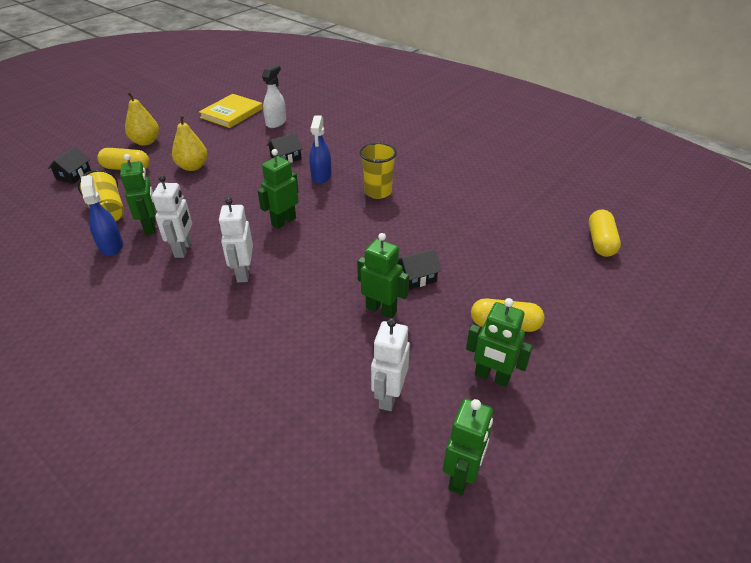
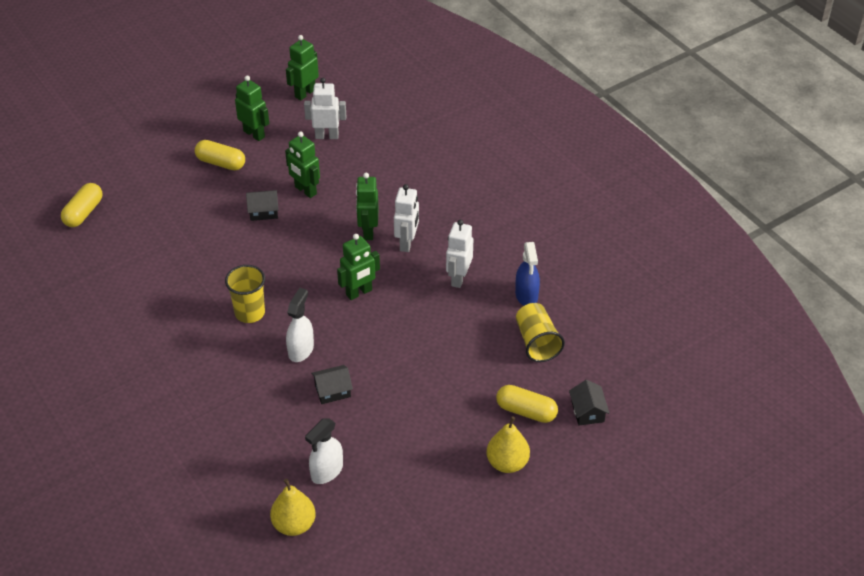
camera: 165 degrees left, 5 degrees up
black house [48,147,91,184] -> black house turned 45 degrees counterclockwise [569,380,610,425]
green robot [120,154,156,235] -> green robot moved to [356,173,379,240]
yellow pear [172,114,207,171] -> yellow pear moved to [270,479,316,536]
yellow book [199,94,263,128] -> none
blue spray bottle [309,115,331,184] -> white spray bottle [286,288,314,362]
white robot [371,318,410,411] -> white robot turned 120 degrees counterclockwise [304,78,346,139]

